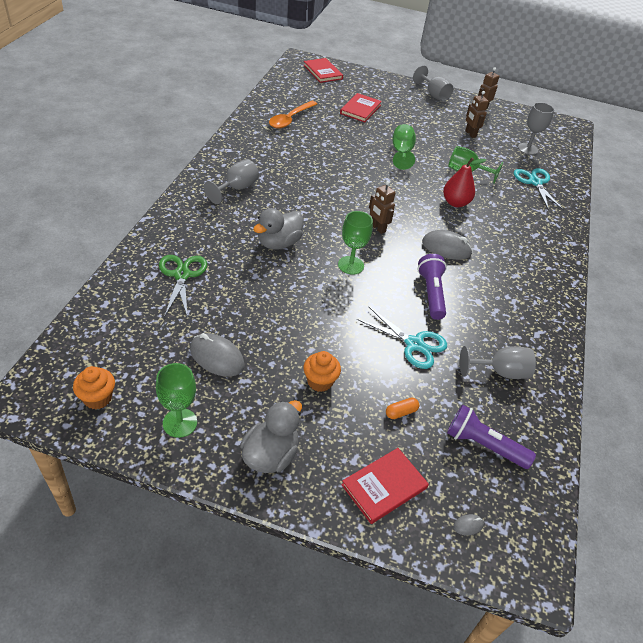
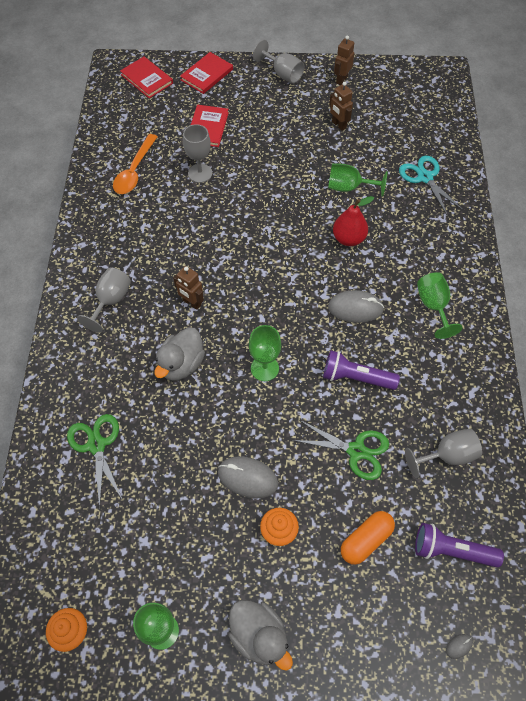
camera: 10 degrees left, 15 degrees up
grey mouse [190,333,245,377] -> grey mouse moved to [218,456,278,498]
grey duck [240,400,302,473] -> grey duck turned 120 degrees clockwise [228,600,293,671]
red book [341,448,429,524] -> red book moved to [180,52,233,94]
turquoise scissors [357,307,447,369] -> green scissors [292,420,389,480]
brown robot [369,181,395,234] -> brown robot moved to [173,266,204,310]
orange capsule [386,397,419,419] -> orange capsule [341,511,395,565], size x1.77
green goblet [393,124,416,170] -> green goblet moved to [417,272,463,339]
purple flashlight [418,254,447,320] -> purple flashlight turned 60 degrees counterclockwise [323,350,400,390]
grey goblet [518,102,554,155] -> grey goblet moved to [183,124,212,183]

